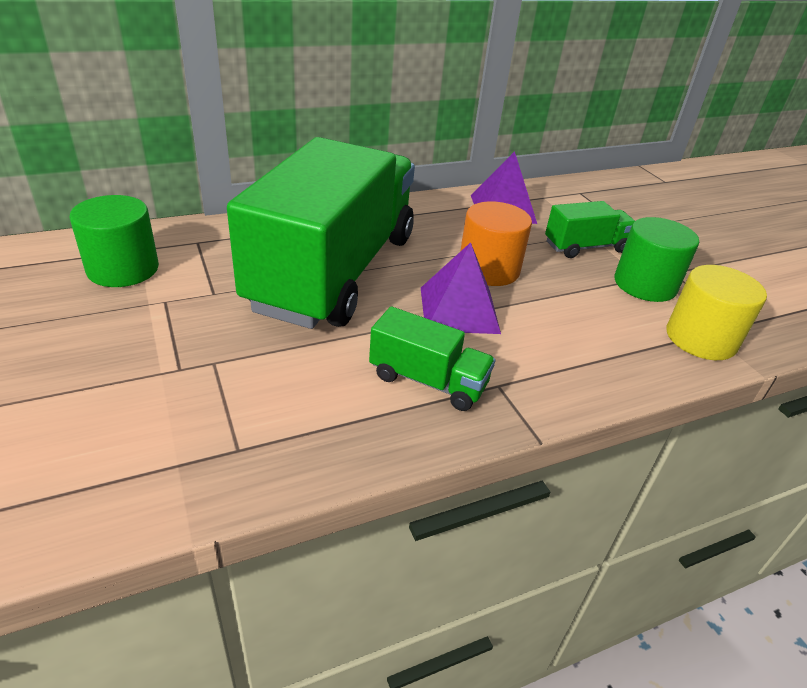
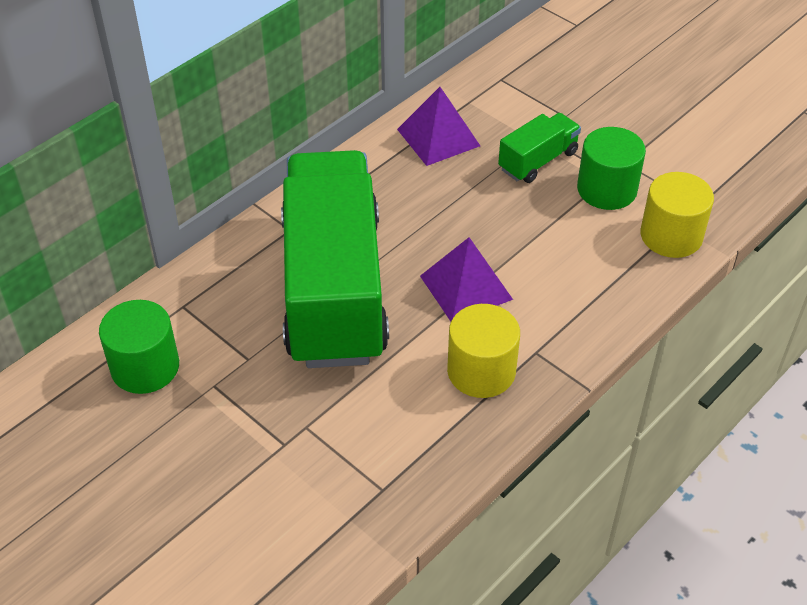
camera: 20 degrees left, 10 degrees up
green truck [369,306,495,411] -> yellow cylinder [447,304,520,398]
orange cylinder [460,201,532,286] -> none

